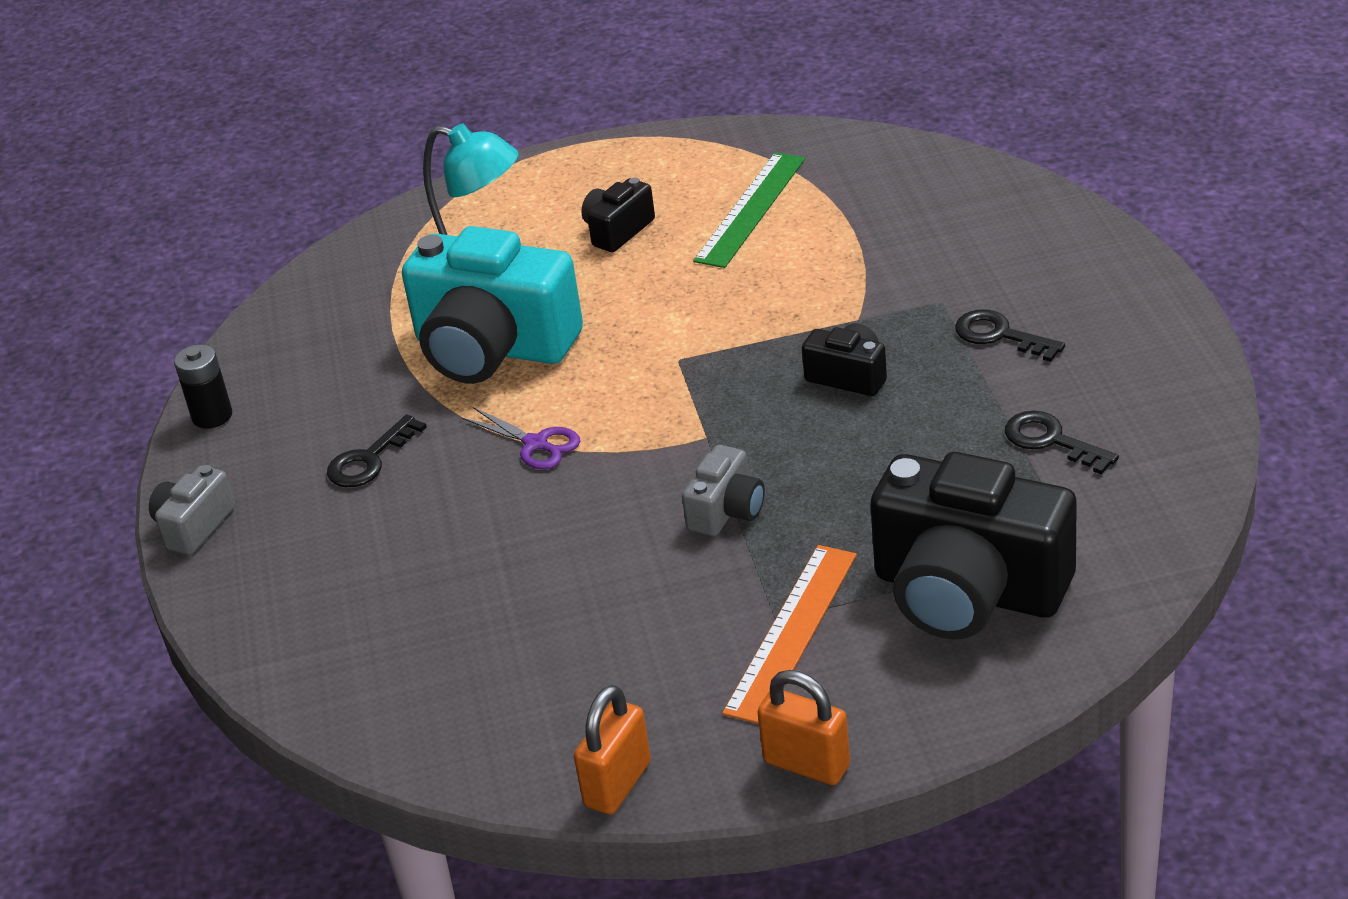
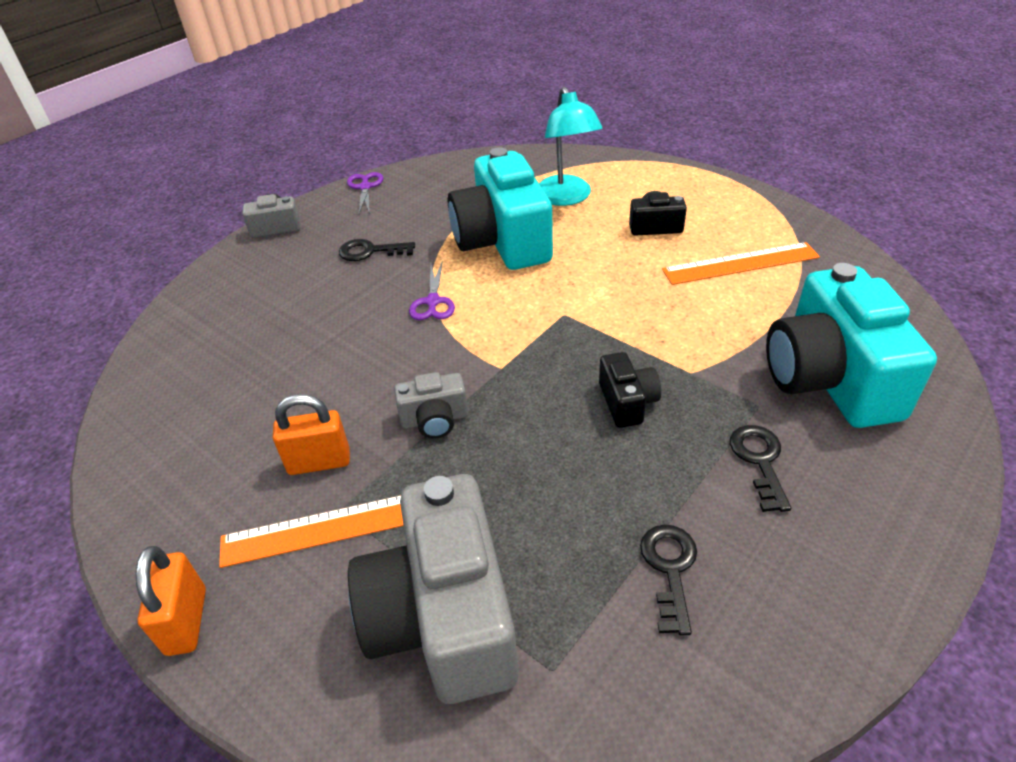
camera: 50 degrees right, 5 degrees up
black battery [174,344,232,429] -> purple scissors [347,172,383,214]
orange padlock [574,685,651,814] -> orange padlock moved to [273,394,350,475]
green ruler [693,152,805,268] -> orange ruler [662,242,820,285]
black camera [870,452,1077,640] -> grey camera [348,474,519,704]
none -> turquoise camera [766,263,937,428]

